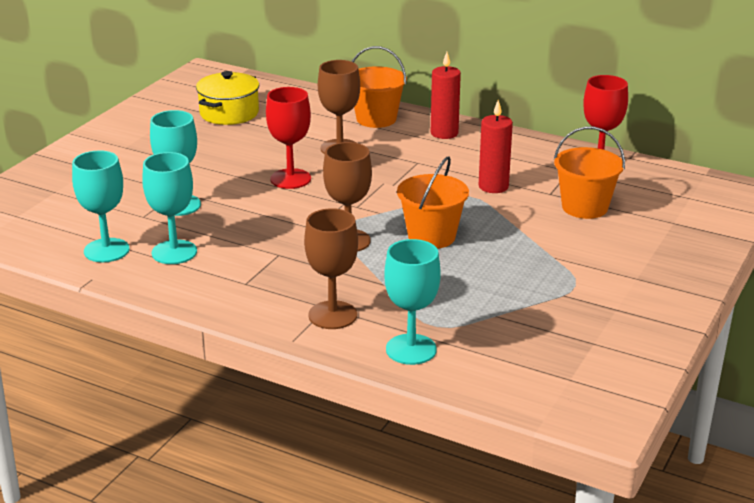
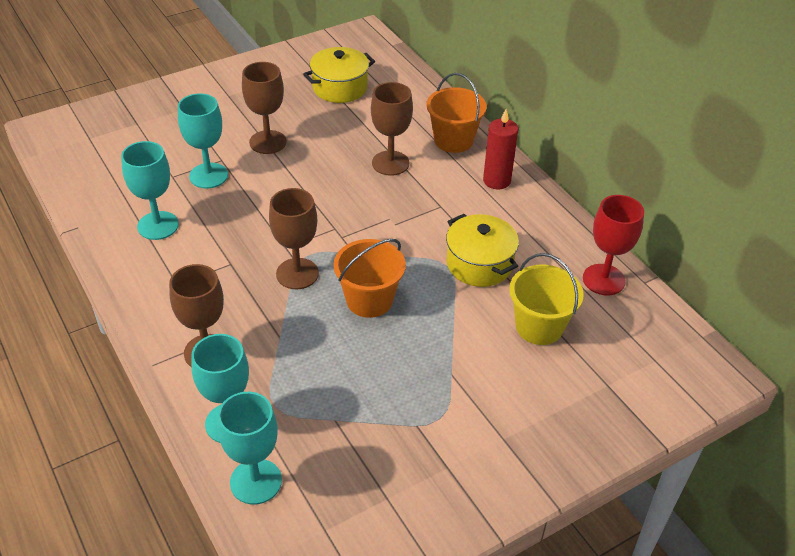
camera: 30 degrees right, 15 degrees up
turquoise goblet [72,150,129,262] -> turquoise goblet moved to [217,392,282,505]
red goblet [266,87,311,189] -> none
red candle [479,100,513,193] -> yellow pot [446,214,519,287]
orange bucket [554,127,625,219] -> yellow bucket [509,253,584,345]
none -> brown goblet [242,62,287,154]

